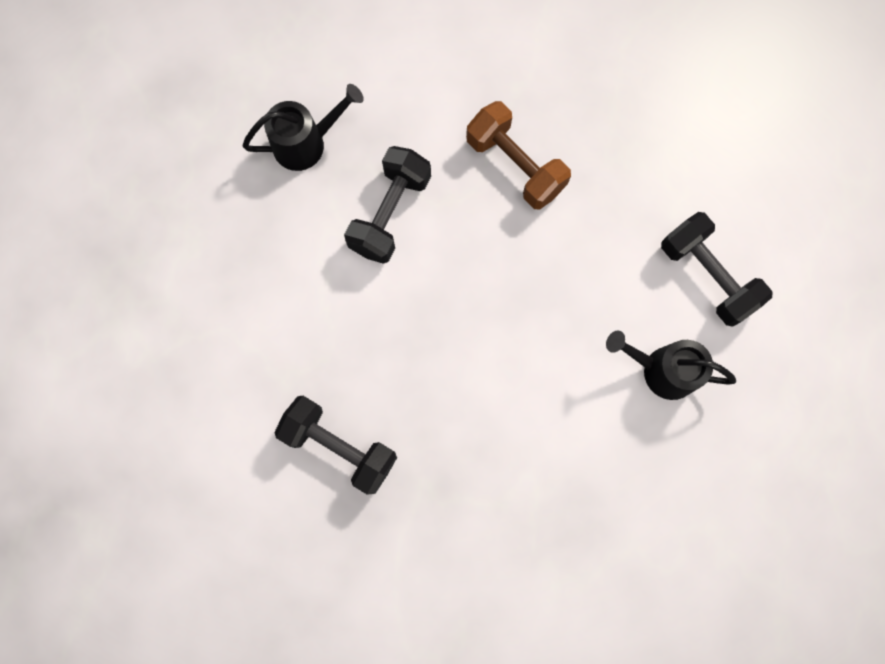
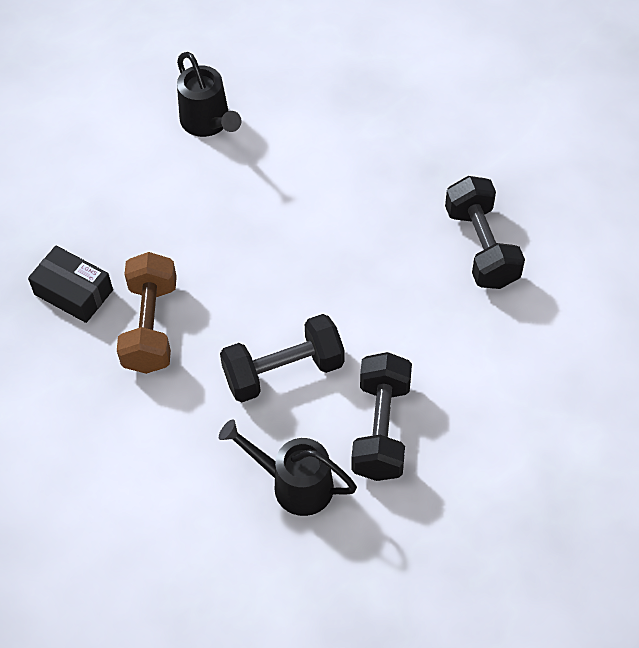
camera: 135 degrees left, 20 degrees down
black dumbbell [661,212,773,327] -> black dumbbell moved to [351,352,412,481]
none -> black box [28,245,113,323]

